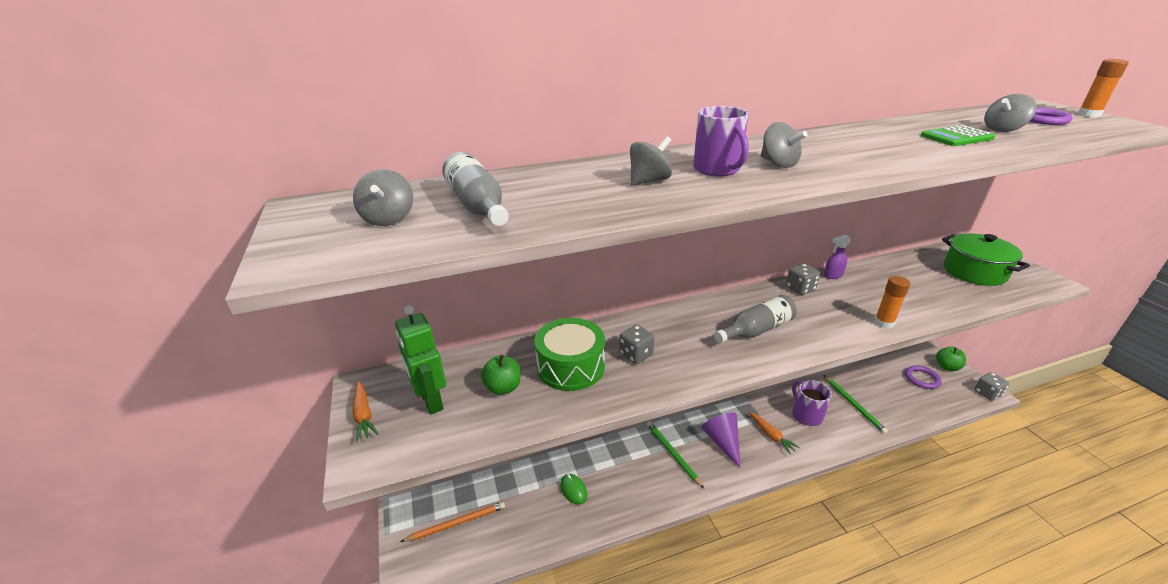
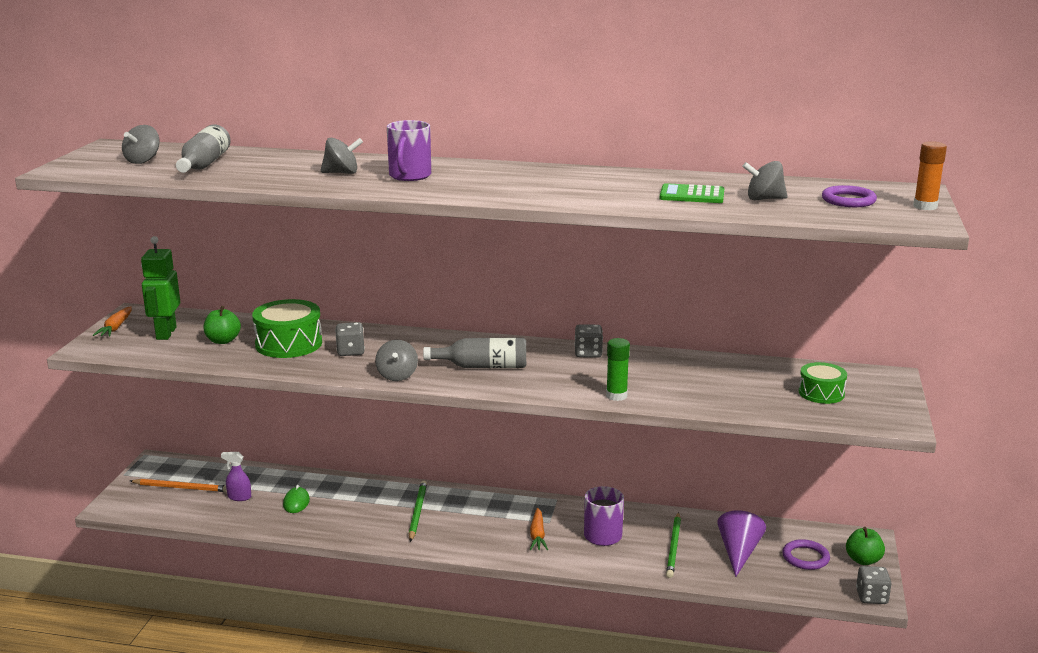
camera: 30 degrees right, 10 degrees down
purple cone [701,413,741,468] -> purple cone moved to [717,510,766,577]
grey spinning top [761,122,808,168] -> grey spinning top moved to [375,340,418,381]
purple spray bottle [824,234,851,279] -> purple spray bottle moved to [221,452,251,501]
orange glue stick [874,276,911,329] -> green glue stick [606,338,630,401]
green pot [942,233,1030,286] -> green drum [799,362,847,404]

